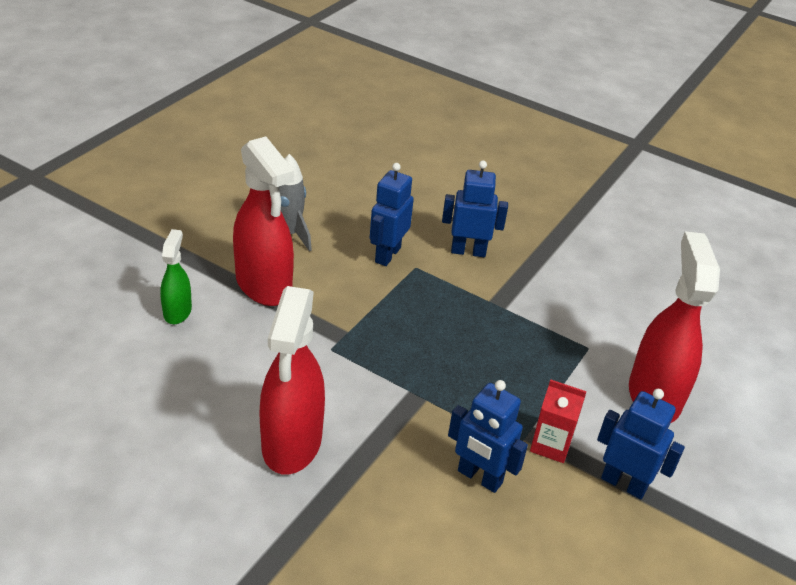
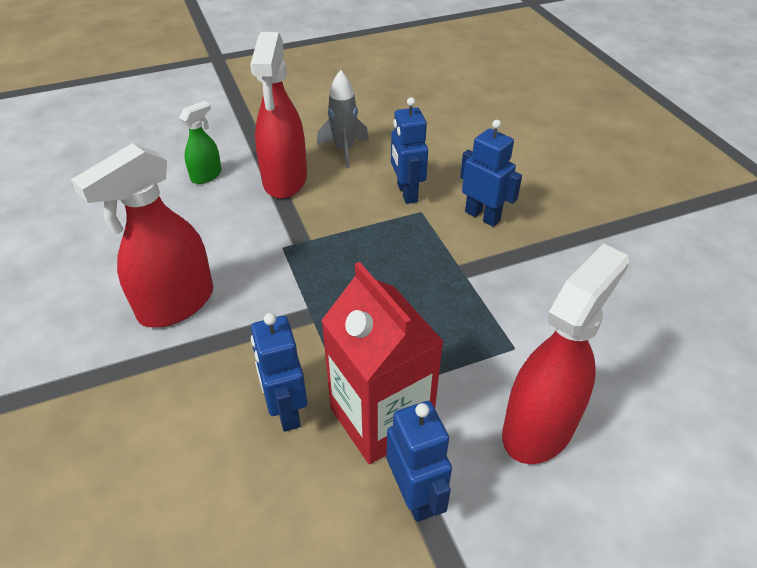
camera: 40 degrees right, 5 degrees up
blue robot [370,163,414,266] -> blue robot turned 75 degrees counterclockwise [391,97,428,204]
red carton [530,379,587,463] -> red carton [321,262,444,464], size x1.95

